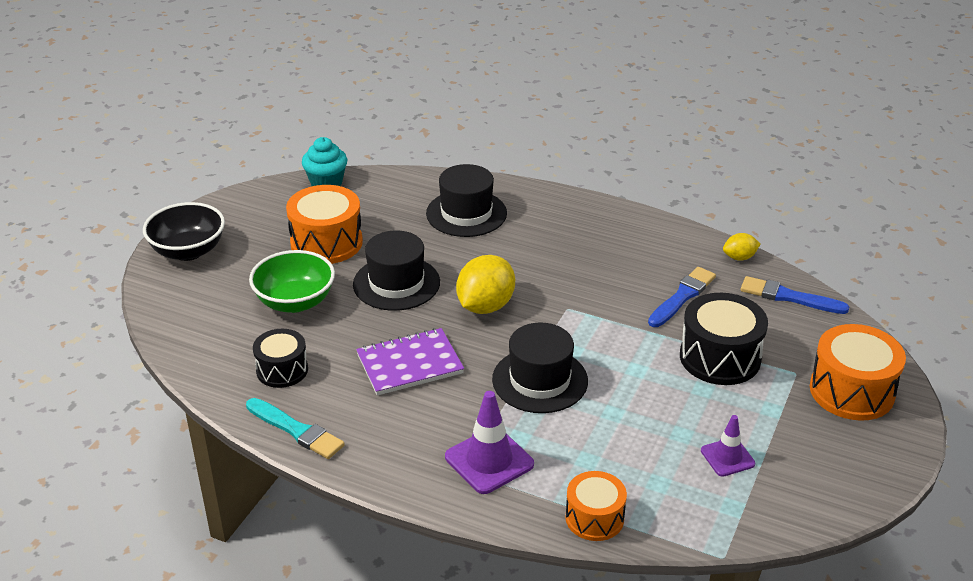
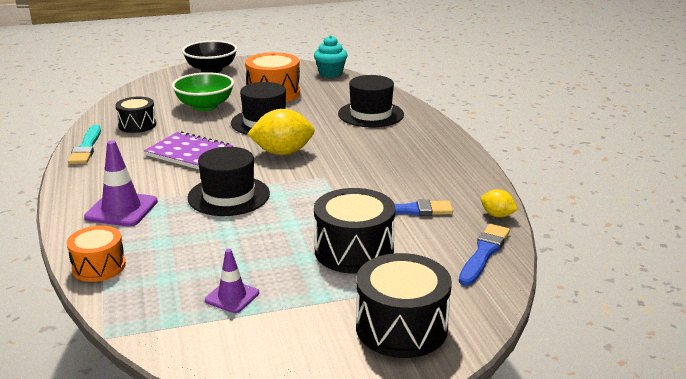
camera: 50 degrees right, 10 degrees down
blue brush [741,276,849,314] -> blue brush turned 45 degrees clockwise [459,224,510,286]
orange drum [810,324,906,421] -> black drum [356,253,452,358]

